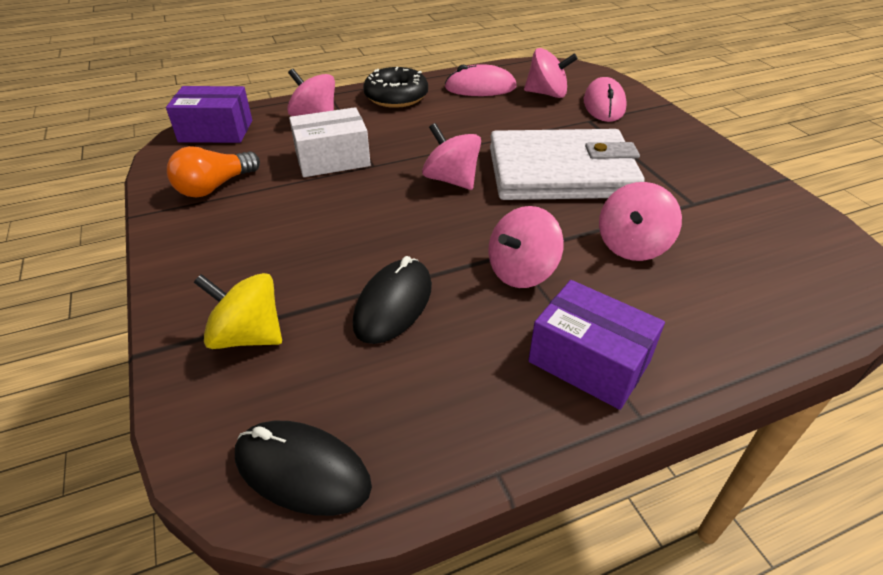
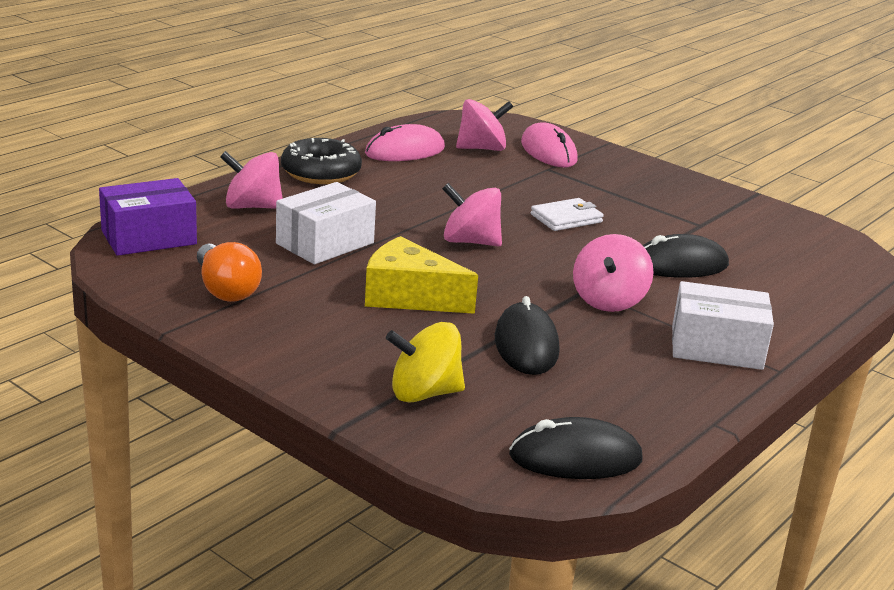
camera: 30 degrees left, 15 degrees down
orange light bulb [167,146,260,198] -> orange light bulb turned 45 degrees counterclockwise [197,242,262,302]
white wallet [490,129,645,200] -> white wallet [531,198,604,231], size x0.41
purple box [528,280,665,410] -> white box [672,281,774,370]
pink spinning top [599,182,682,261] -> black mouse [642,234,729,278]
none -> yellow cheese [365,236,478,314]

